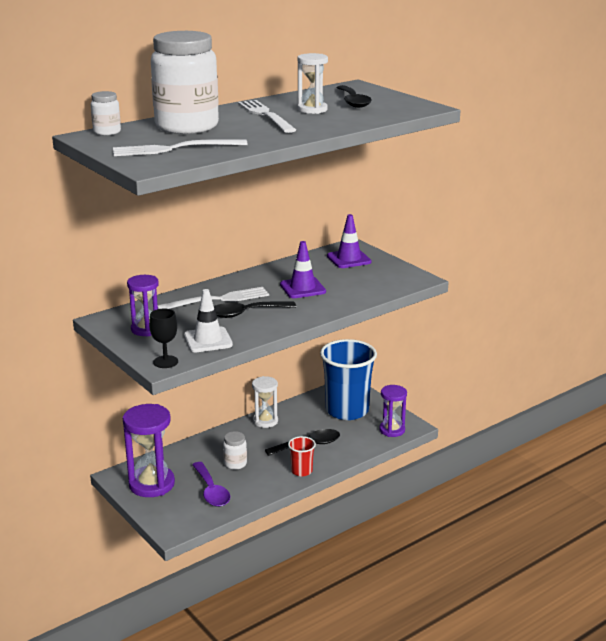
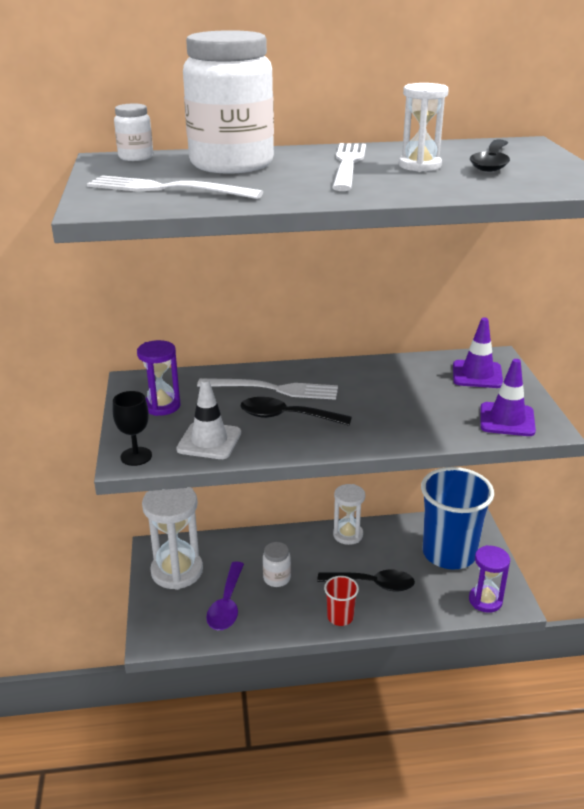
camera: 30 degrees right, 5 degrees up
purple hourglass [123,404,175,497] -> white hourglass [142,488,203,590]
purple traffic cone [280,241,326,298] -> purple traffic cone moved to [480,359,536,436]

